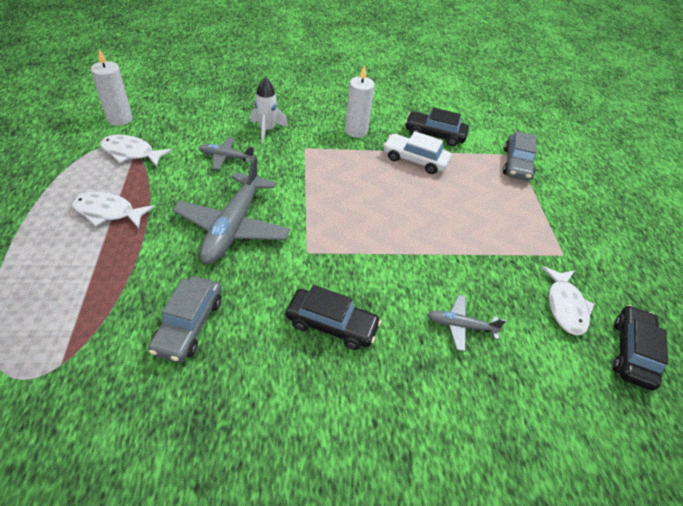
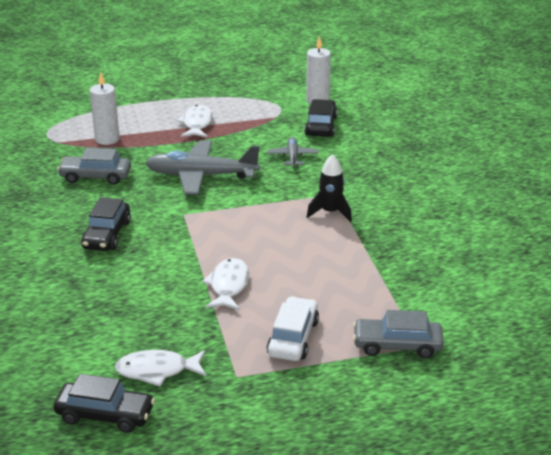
camera: 85 degrees right, 15 degrees down
white fish [100,135,172,167] -> white fish moved to [202,258,249,310]
white rocket [250,77,288,143] -> none
white candle [345,65,375,138] -> white candle moved to [90,71,120,145]
white car [383,131,451,174] -> white car moved to [267,296,319,361]
black car [405,107,469,146] -> black car moved to [304,99,337,137]
grey plane [427,295,506,352] -> none
none -> black rocket [307,154,352,222]

